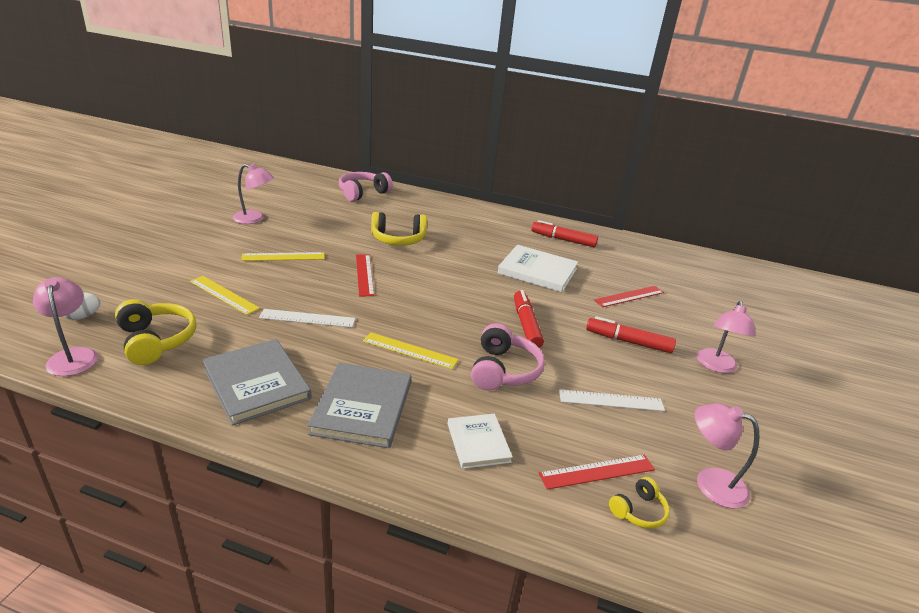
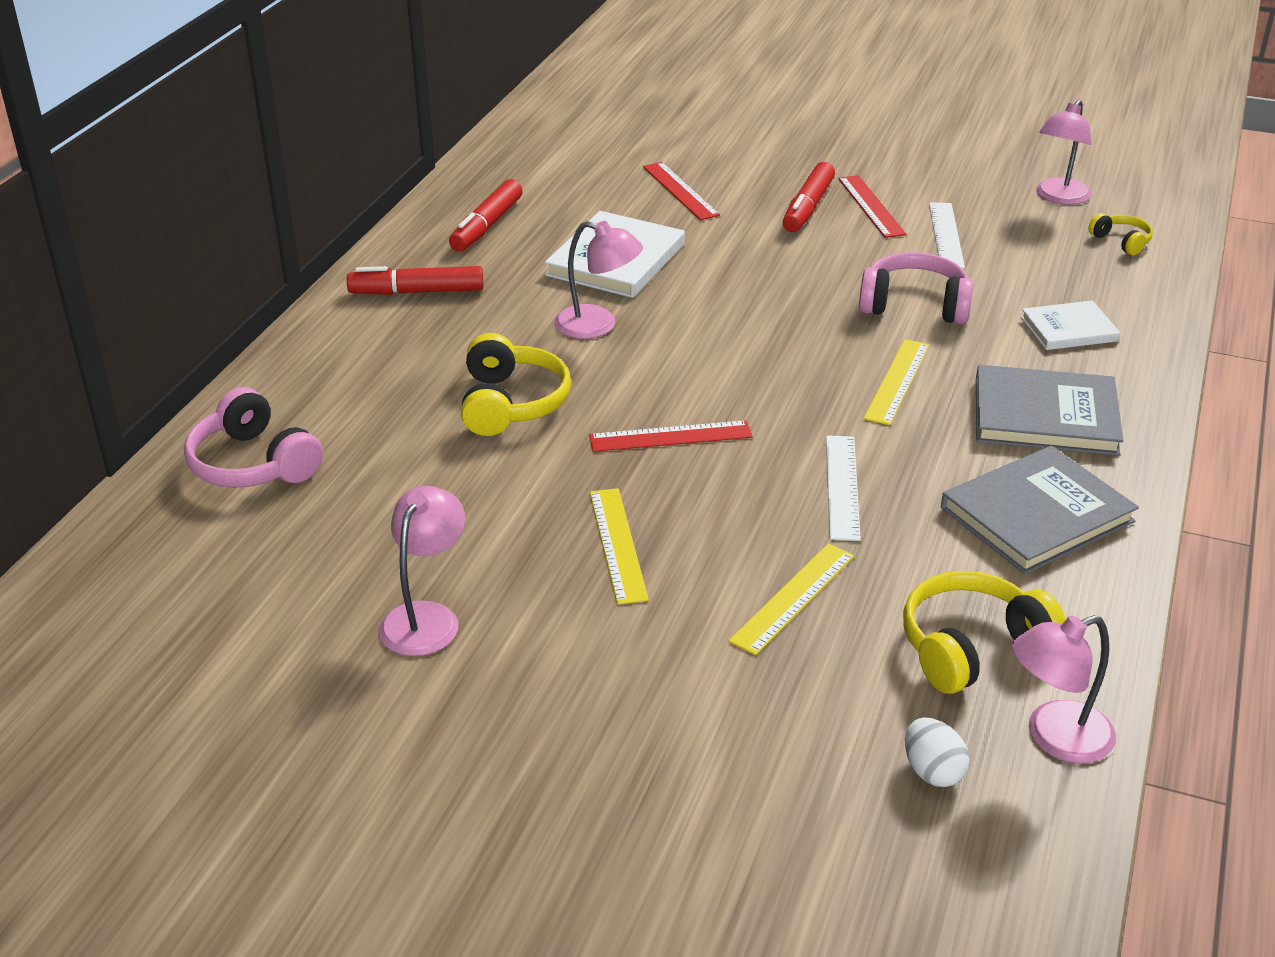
camera: 85 degrees left, 5 degrees up
red marker [514,290,544,348] -> red marker moved to [347,266,483,295]
red ruler [539,455,655,490] -> red ruler moved to [838,175,906,238]
pink lamp [697,301,756,373] -> pink lamp moved to [554,221,643,339]

